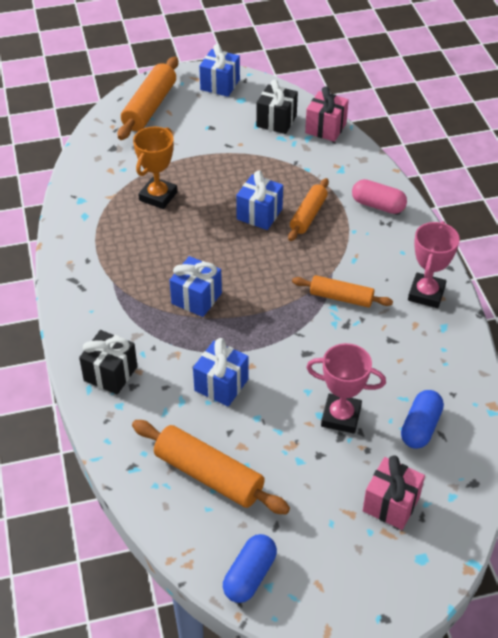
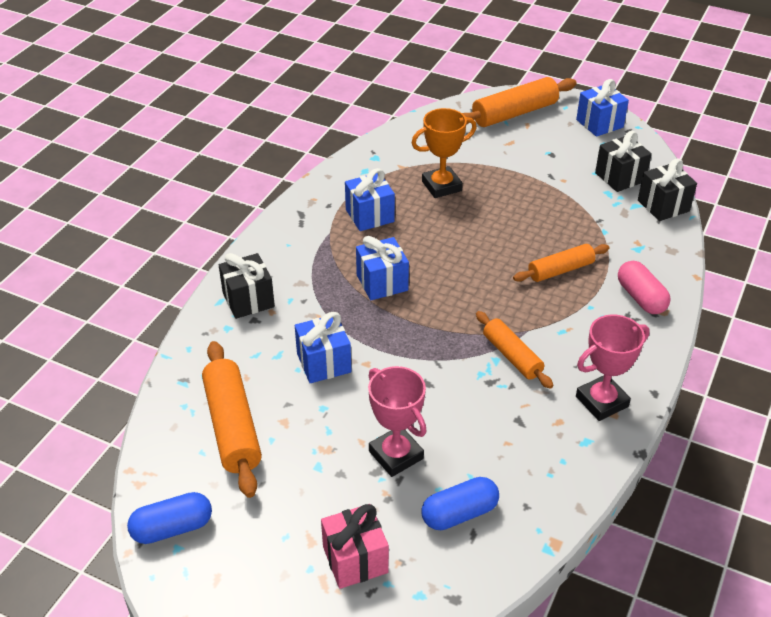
camera: 40 degrees right, 5 degrees down
blue gift [236,170,283,230] -> blue gift moved to [345,168,395,231]
pink gift [305,86,349,142] -> black gift [638,158,697,221]

